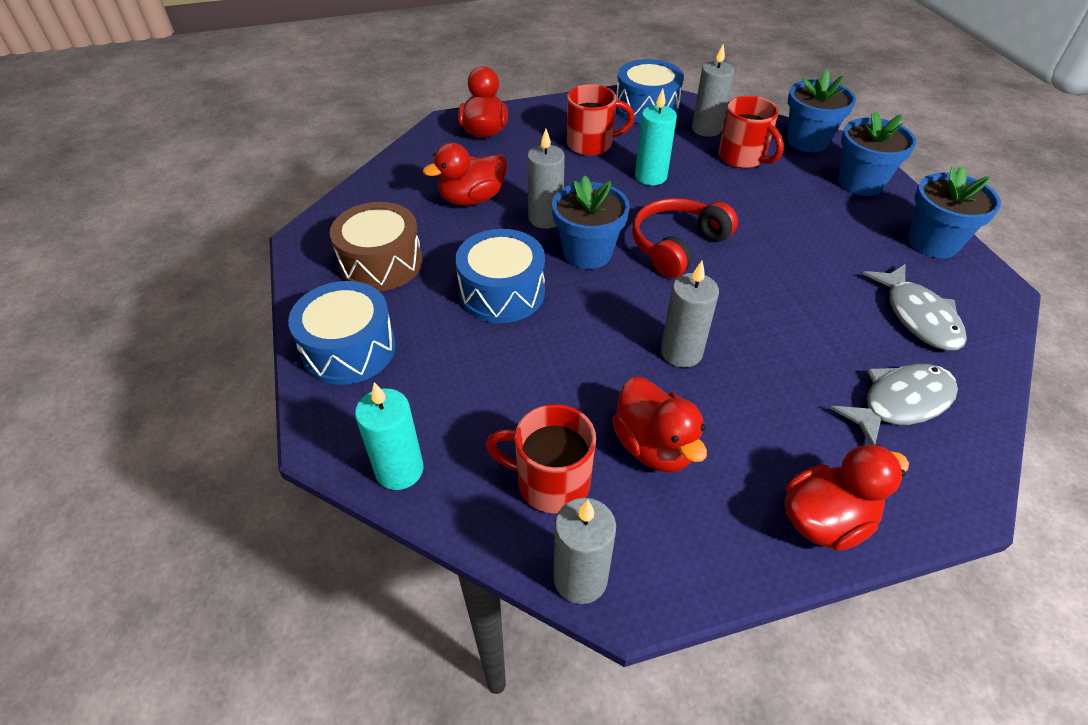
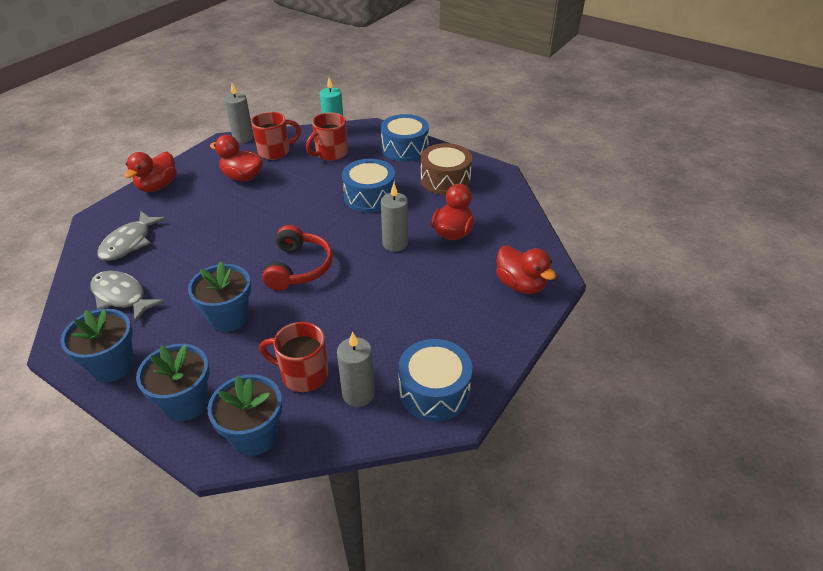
camera: 140 degrees right, 5 degrees down
blue flower pot [552,175,630,269] -> blue flower pot moved to [188,261,251,332]
red mug [567,84,635,156] -> red mug moved to [306,113,348,161]
turquoise candle [635,88,677,185] -> none
grey candle [661,261,719,368] -> none

